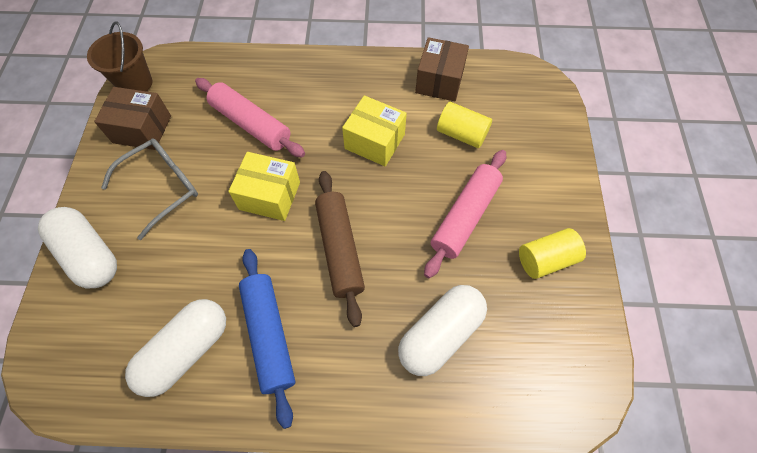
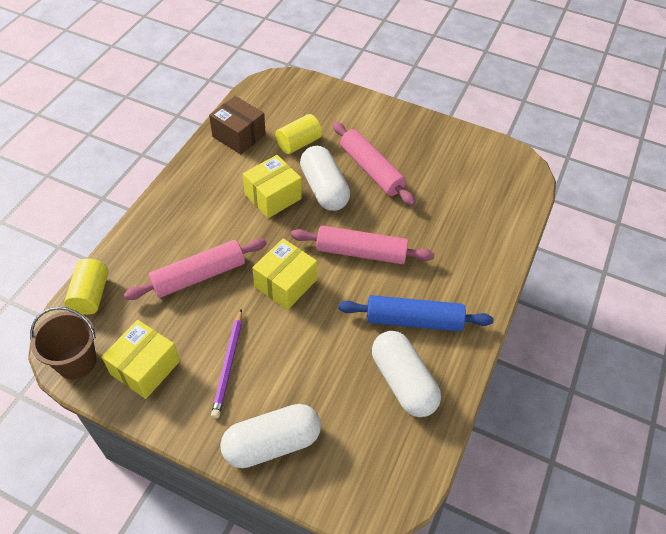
camera: 70 degrees left, 10 degrees down
brown box [94,87,171,150] -> yellow box [101,320,180,399]
grey glasses [101,139,198,240] -> purple pencil [211,309,242,418]
brown rolling pin [315,171,365,327] -> pink rolling pin [291,225,434,264]
white capsule [398,285,487,376] -> white capsule moved to [300,146,350,211]
yellow cylinder [519,228,586,279] -> yellow cylinder moved to [64,258,109,315]

